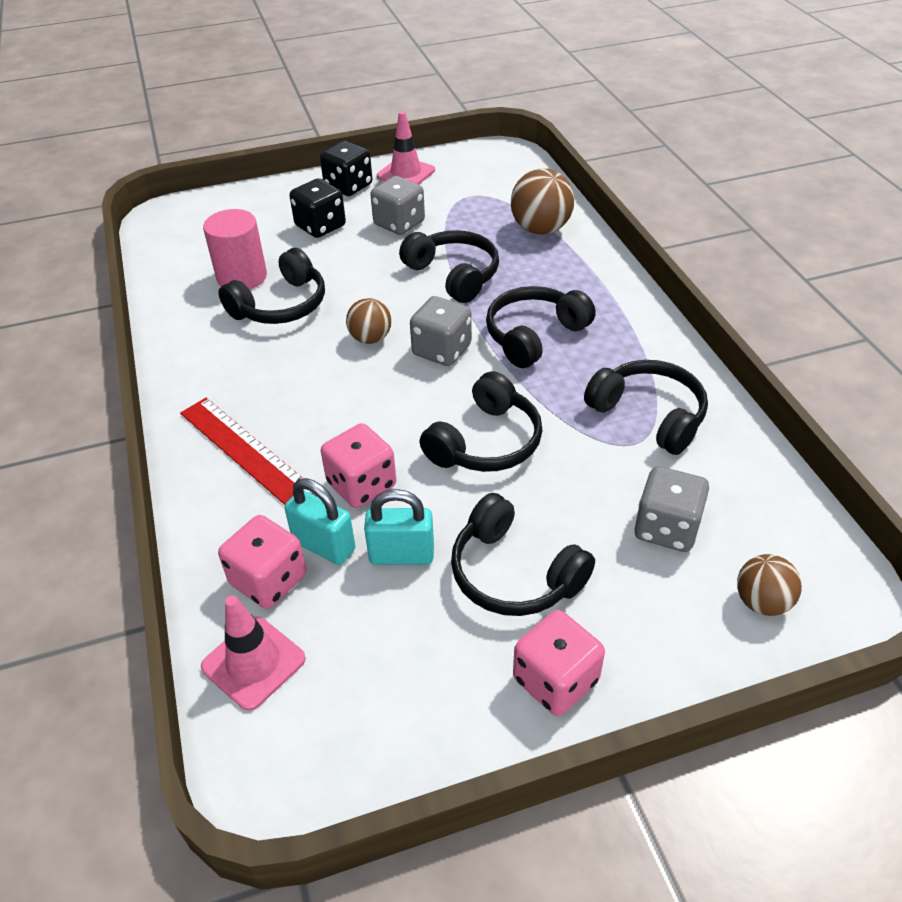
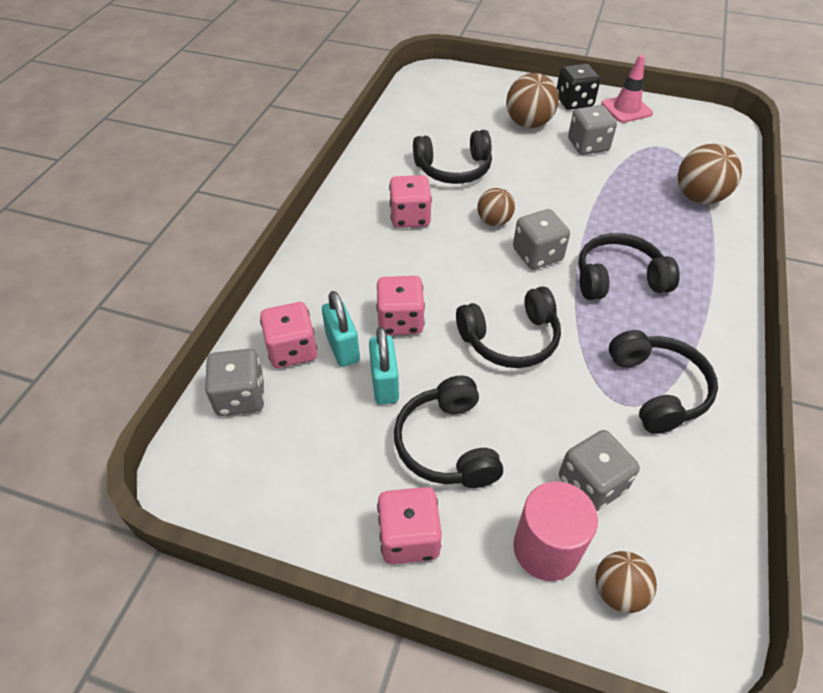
camera: 35 degrees right, 5 degrees up
red ruler [180,398,318,505] -> none
pink traffic cone [201,595,306,711] -> grey dice [205,349,264,416]
pink cylinder [203,209,267,289] -> pink cylinder moved to [513,481,598,581]
black dice [289,178,346,238] -> brown ball [506,73,559,128]
turquoise padlock [364,489,434,565] -> turquoise padlock turned 45 degrees clockwise [369,327,399,405]
black headphones [399,230,499,303] -> none
none -> pink dice [389,175,432,228]

